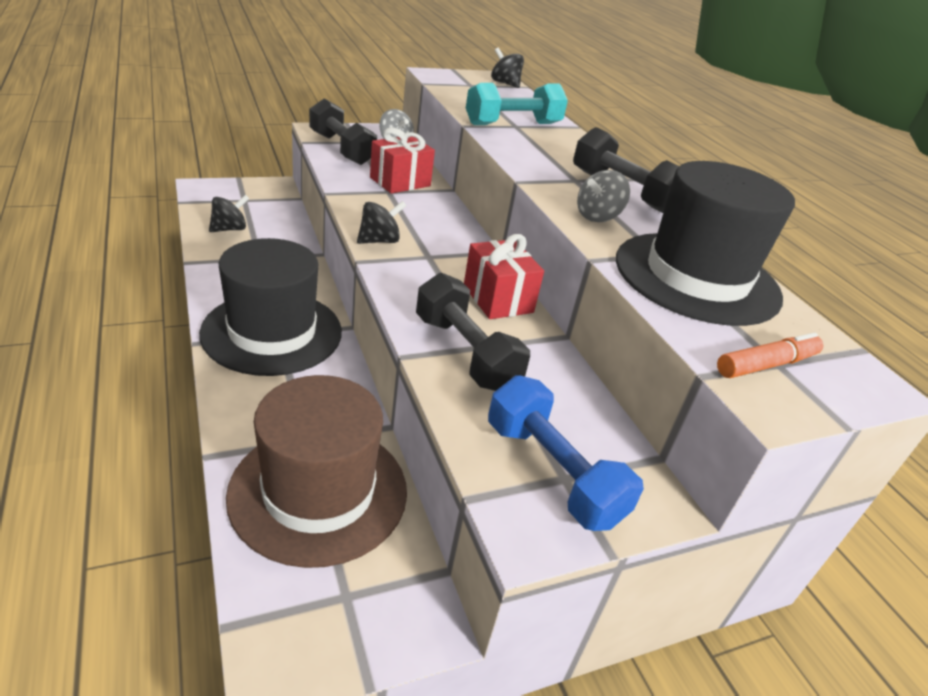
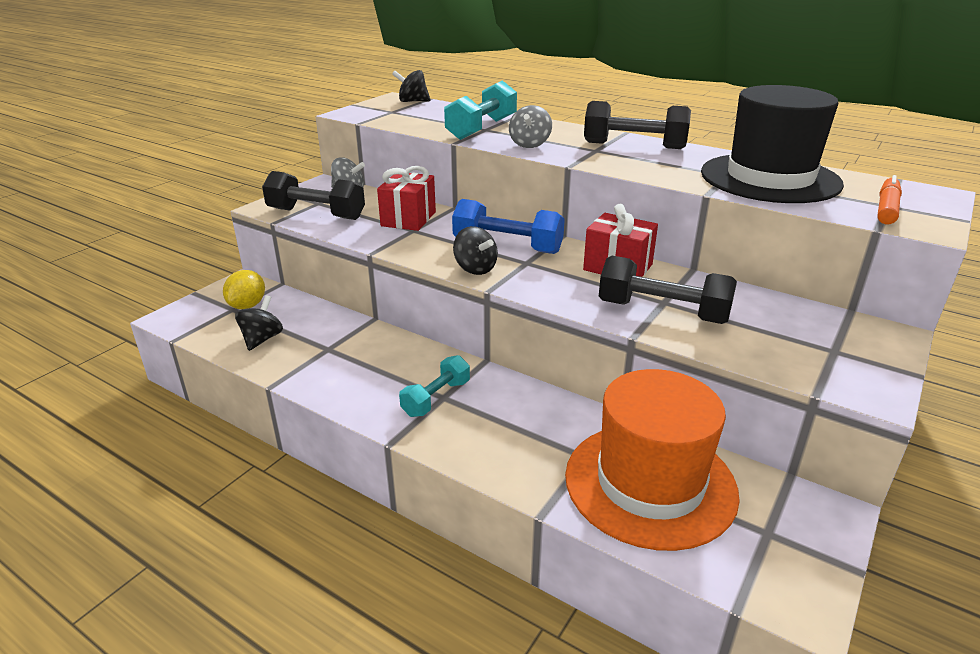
camera: 30 degrees left, 5 degrees down
black hat [199,238,342,376] -> turquoise dumbbell [399,355,470,417]
brown hat [226,375,407,568] -> orange hat [565,369,740,551]
black spinning top [357,201,406,244] -> black spinning top turned 120 degrees clockwise [453,226,498,275]
blue dumbbell [488,375,644,531] -> blue dumbbell moved to [452,199,565,254]
grey spinning top [577,170,630,222] -> grey spinning top moved to [509,105,552,148]
none -> yellow lemon [223,270,265,309]

